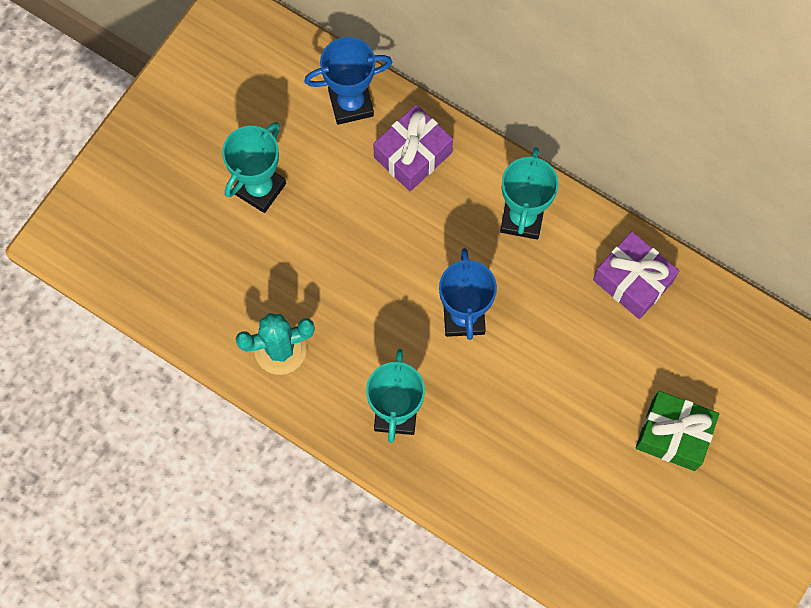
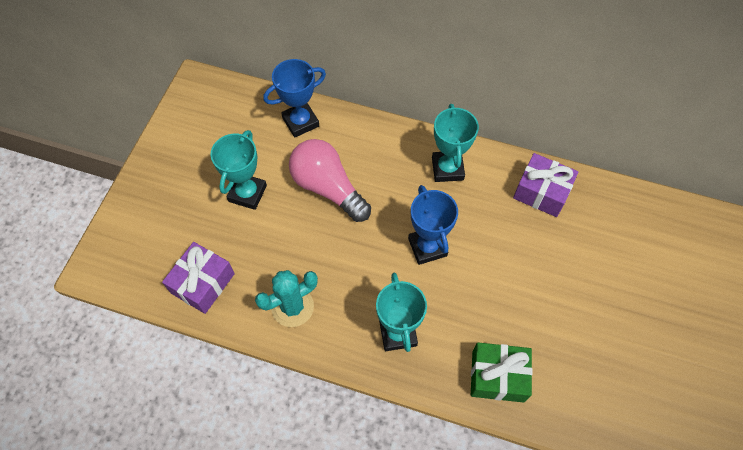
camera: 15 degrees left, 10 degrees down
purple gift [373,104,453,191] -> purple gift moved to [162,242,235,314]
green gift [635,391,719,471] -> green gift moved to [471,342,533,403]
none -> pink light bulb [289,139,371,222]

